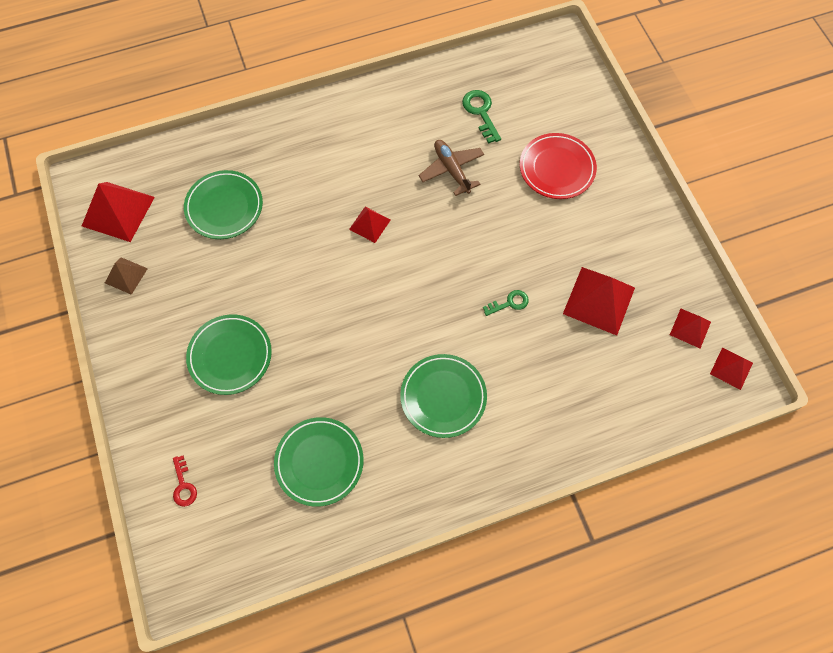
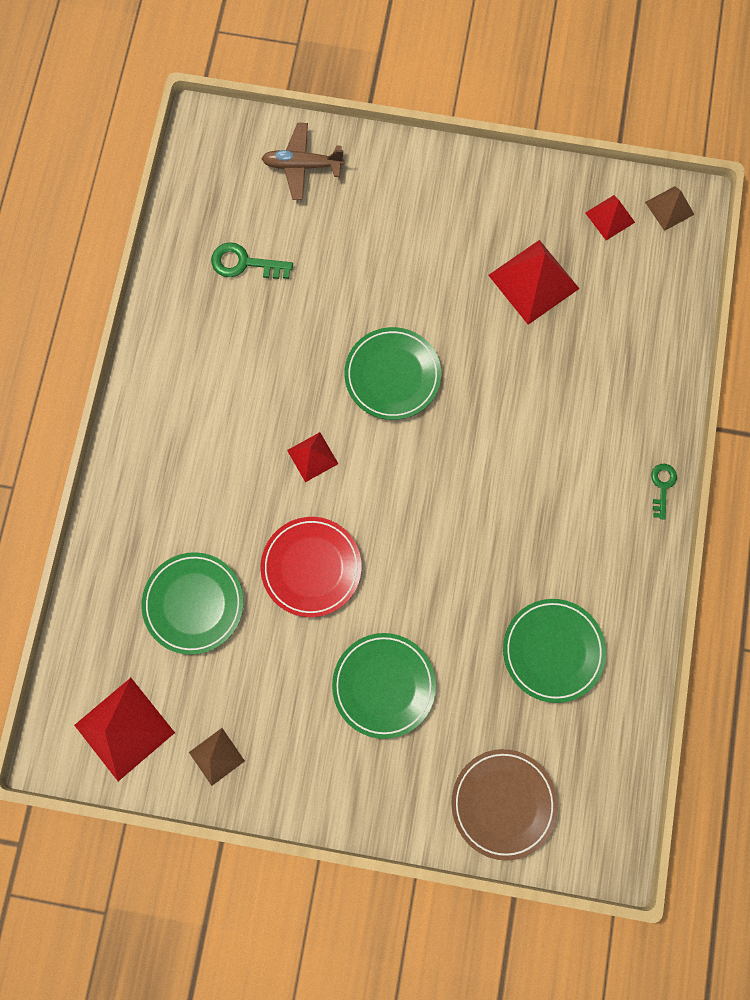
camera: 60 degrees left, 10 degrees up
red key [173,456,197,507] -> brown plate [451,749,558,861]
green plate [400,354,487,438] -> green plate moved to [344,327,441,420]
brown plane [419,140,484,196] -> brown plane moved to [261,123,344,200]
green key [483,290,529,316] -> green key moved to [651,464,677,520]
red plate [520,133,597,199] -> red plate moved to [261,517,362,617]
red pyramid [710,347,753,390] -> brown pyramid [645,186,695,231]

